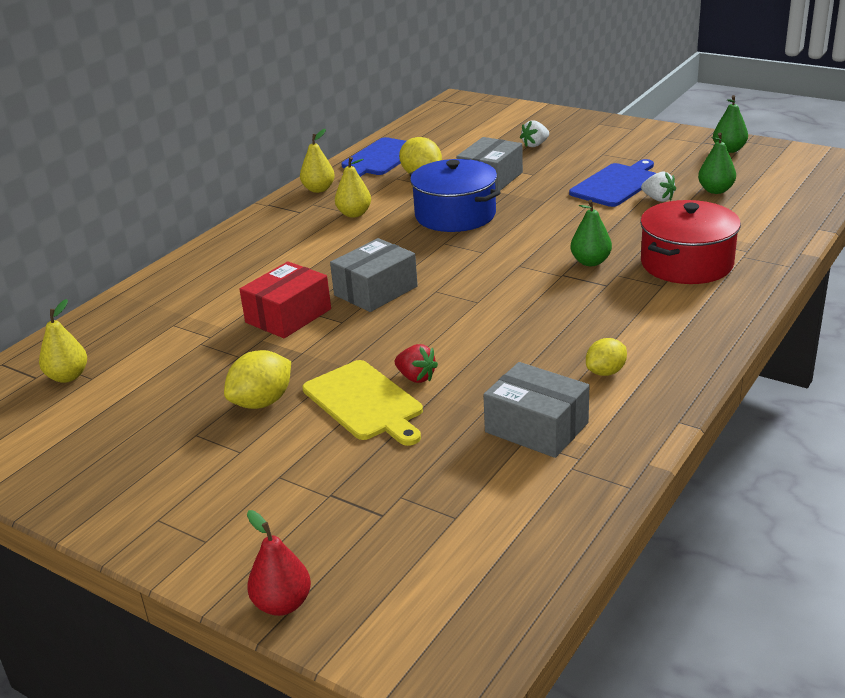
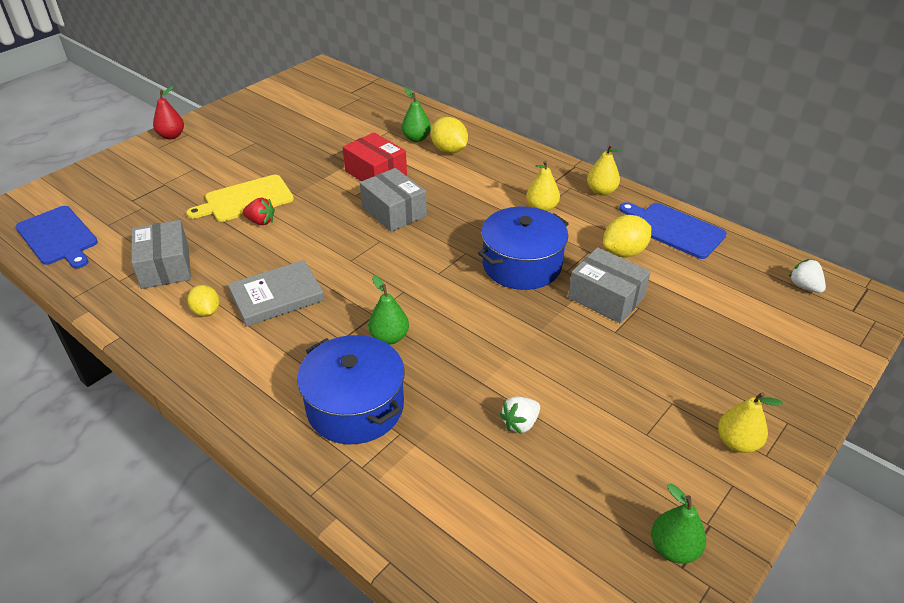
camera: 95 degrees right, 10 degrees up
yellow pear [39,299,87,383] -> yellow pear moved to [718,392,783,453]
yellow lemon [224,350,291,409] -> yellow lemon moved to [431,117,468,154]
red pear [247,510,311,616] -> red pear moved to [153,86,184,139]
red strawberry [395,344,438,383] -> red strawberry turned 120 degrees counterclockwise [242,198,275,225]
grey box [483,362,589,458] -> grey box turned 60 degrees counterclockwise [131,220,191,289]
white strawberry [520,120,549,147] -> white strawberry moved to [789,259,826,293]
blue cutting board [569,159,656,207] -> blue cutting board moved to [15,206,98,268]
red pot [640,200,741,284] -> blue pot [297,335,405,444]
green pear [698,133,736,194] -> green pear moved to [402,88,431,142]
none -> grey book [228,260,325,327]

